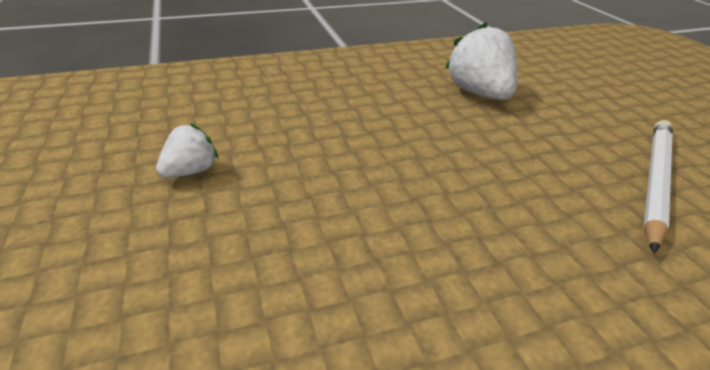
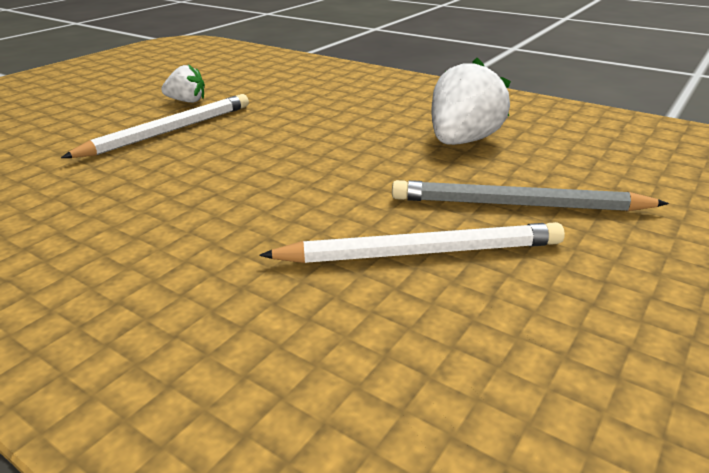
camera: 55 degrees right, 5 degrees down
none -> white pencil [61,94,249,158]
none -> grey pencil [392,180,669,211]

